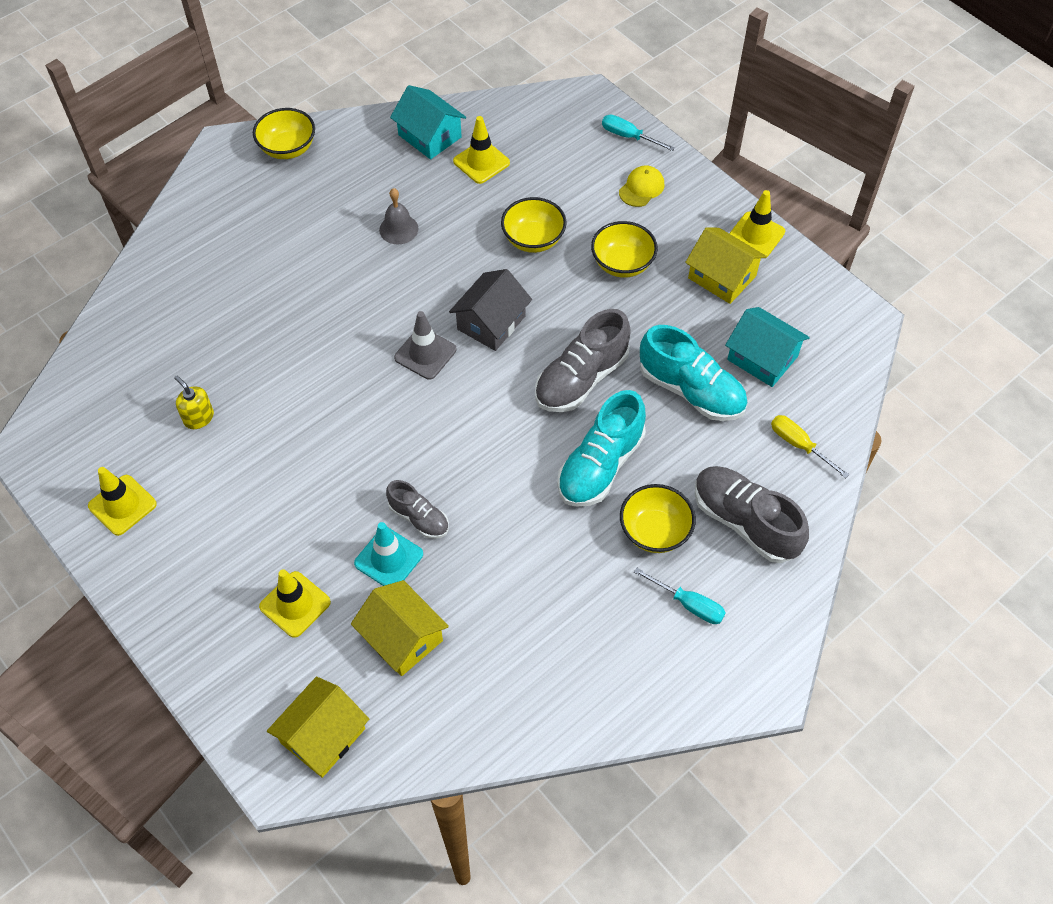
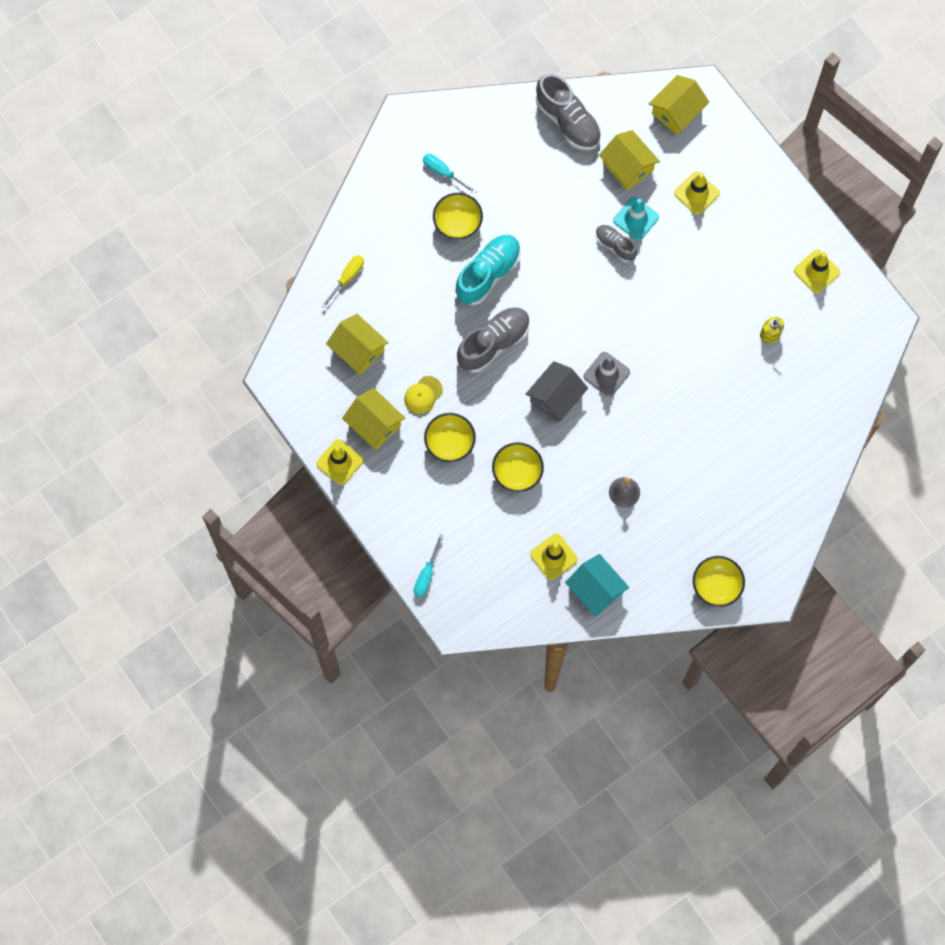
camera: 175 degrees left, 15 degrees up
turquoise screwdriver [602,115,675,151] -> turquoise screwdriver turned 75 degrees clockwise [414,534,444,597]
yellow cap [619,166,664,207] -> yellow cap moved to [404,376,443,414]
turquoise shoe [640,325,747,421] -> none
grey shoe [695,466,809,563] -> grey shoe moved to [536,74,601,150]
turquoise house [725,307,810,387] -> yellow house [326,314,389,375]
yellow screwdriver [771,415,849,478] -> yellow screwdriver turned 105 degrees counterclockwise [321,255,364,308]

